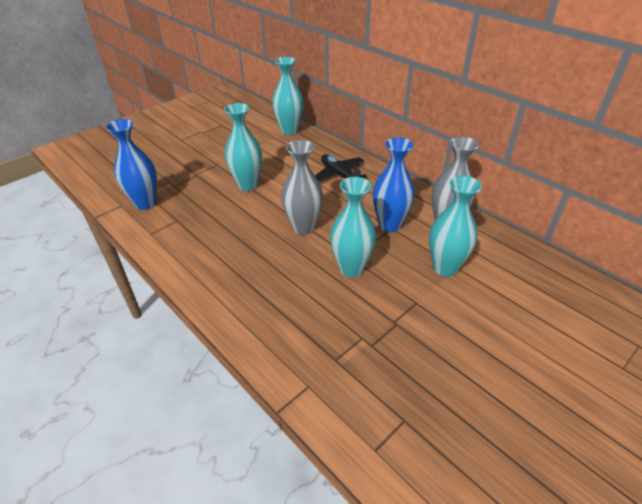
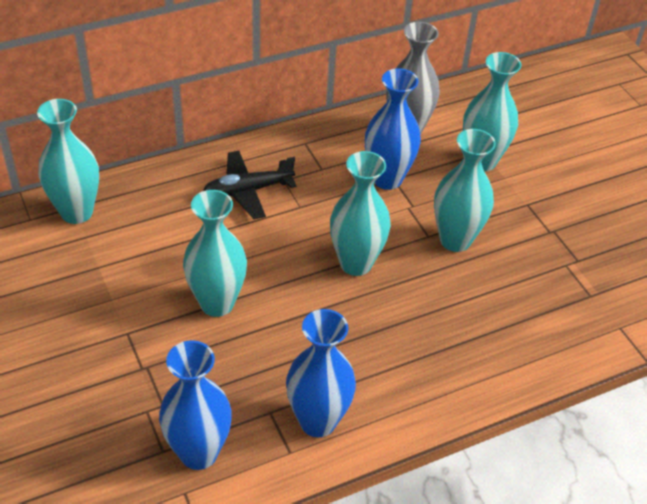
camera: 75 degrees left, 5 degrees up
grey vase [281,140,323,235] -> turquoise vase [330,151,391,276]
none -> blue vase [286,309,356,437]

